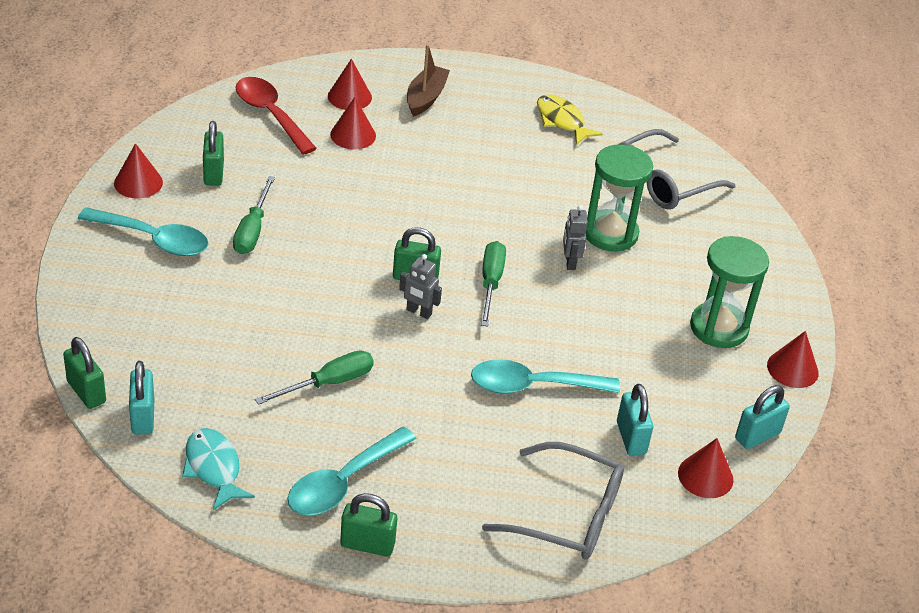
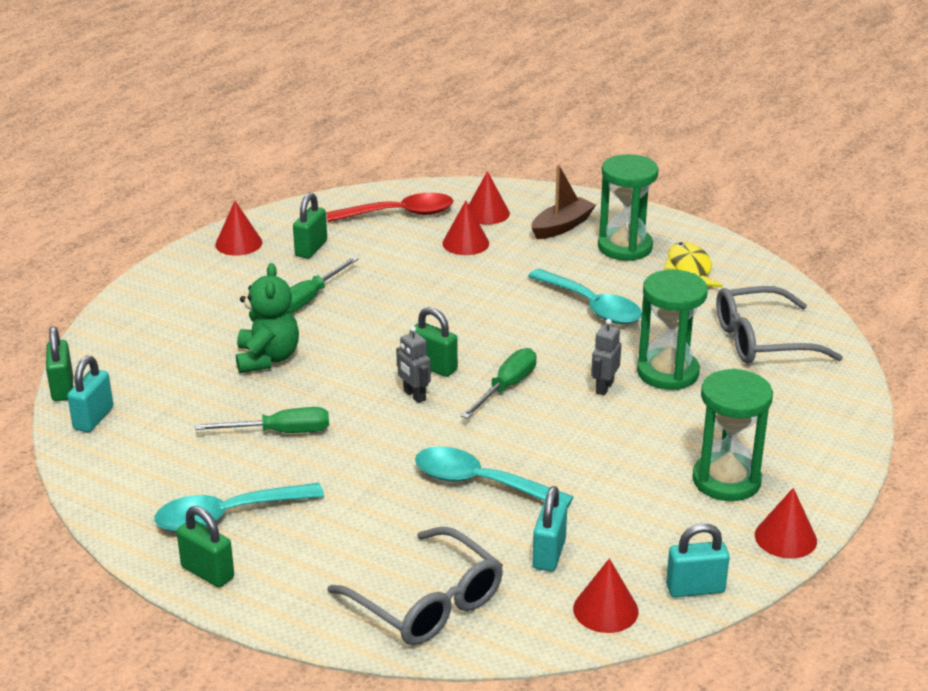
camera: 30 degrees right, 10 degrees down
turquoise spoon [78,207,208,256] -> turquoise spoon moved to [528,269,642,324]
turquoise fish [182,428,255,510] -> none
red spoon [236,77,317,155] -> red spoon turned 90 degrees clockwise [326,193,453,222]
none -> green teddy bear [236,263,299,373]
none -> green hourglass [598,154,659,261]

